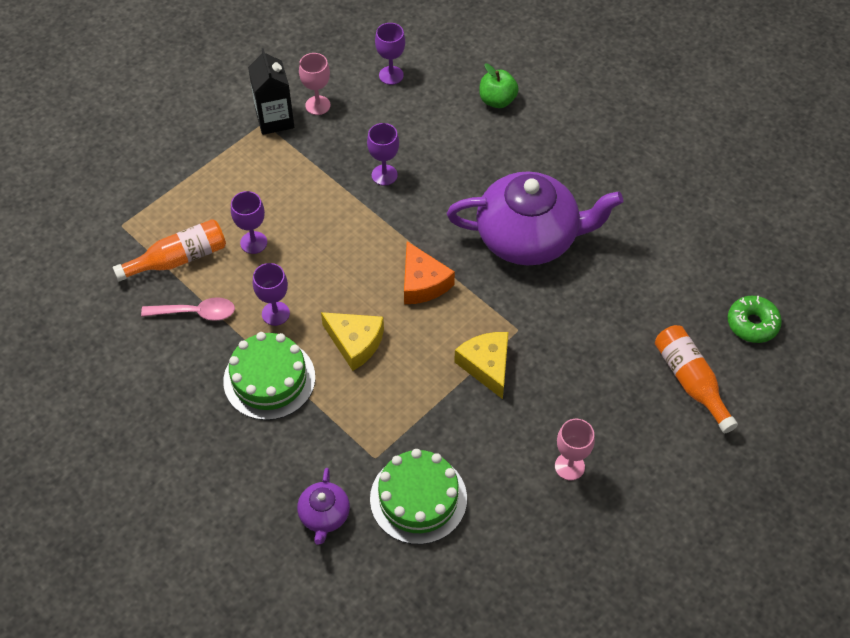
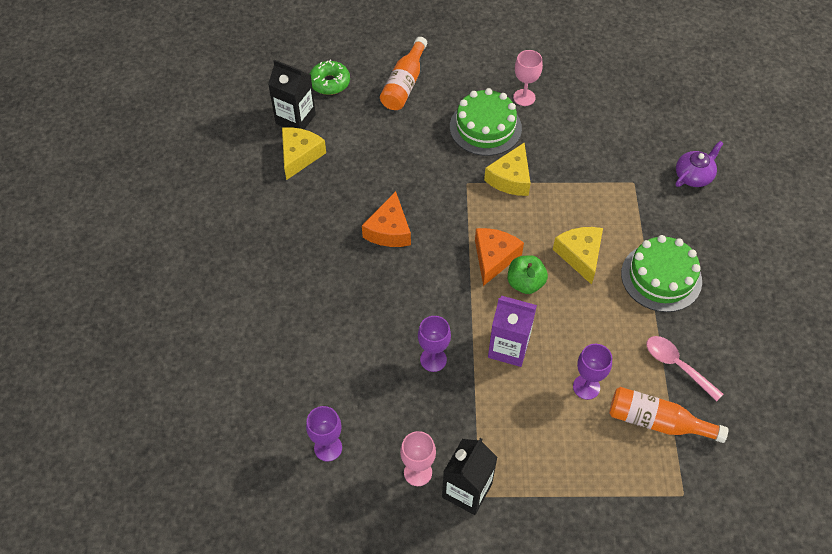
camera: 135 degrees left, 0 degrees up
purple goblet [253,263,290,326] -> none
green cake [370,449,467,545] -> green cake moved to [450,88,522,156]
purple teapot [447,171,623,265] -> orange cheese [362,191,411,247]
green apple [479,63,519,108] -> green apple moved to [508,255,548,294]
none -> black carton [268,60,316,129]
none -> yellow cheese [282,127,326,180]
none -> purple carton [488,296,537,367]

